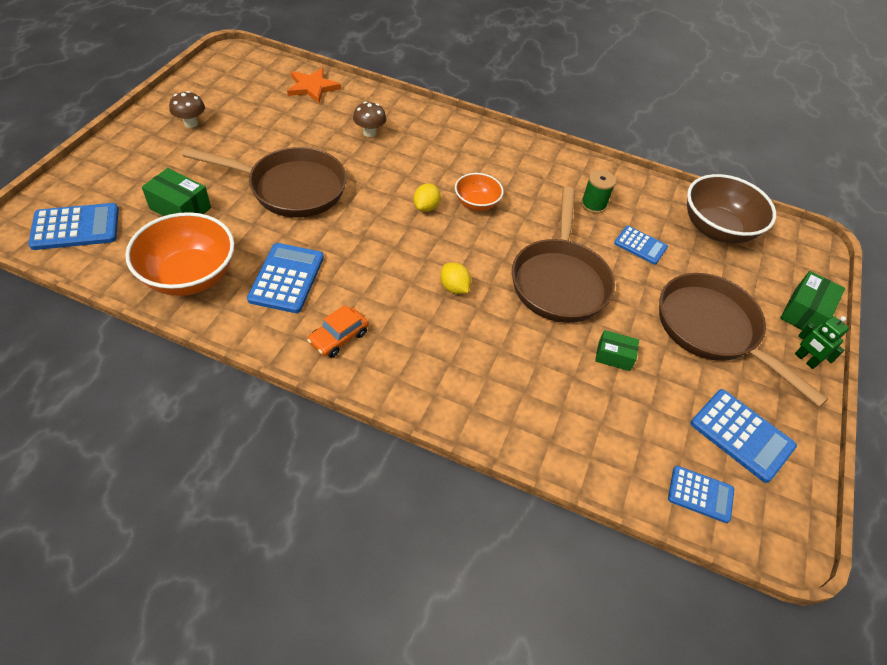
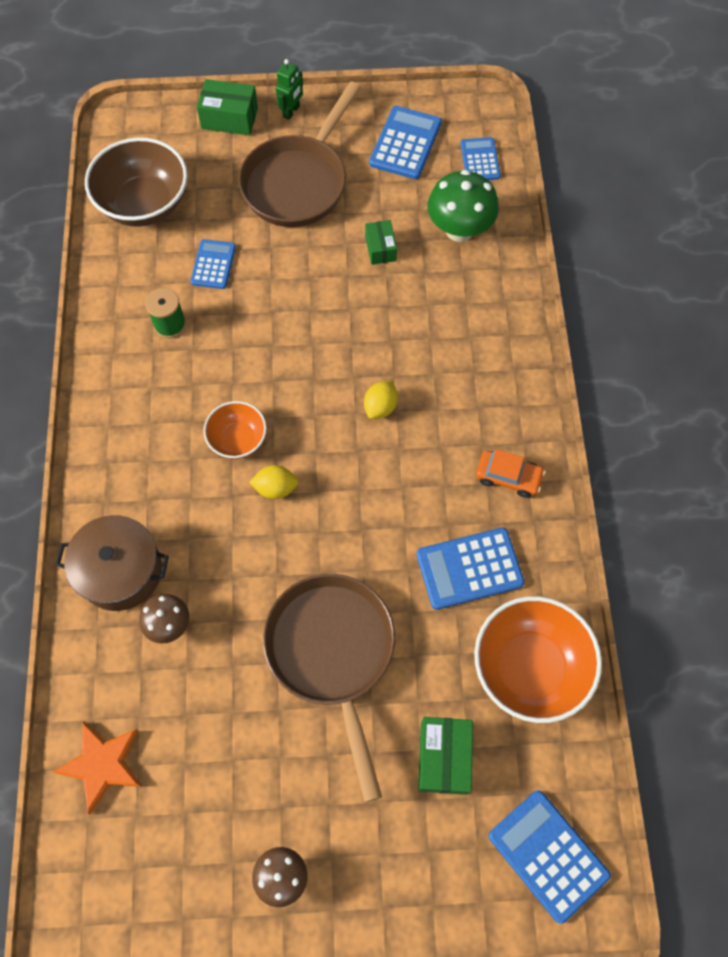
camera: 110 degrees left, 15 degrees up
brown pan [512,187,615,323] -> none
none -> brown pot [55,515,169,611]
none -> green mushroom [428,170,499,242]

